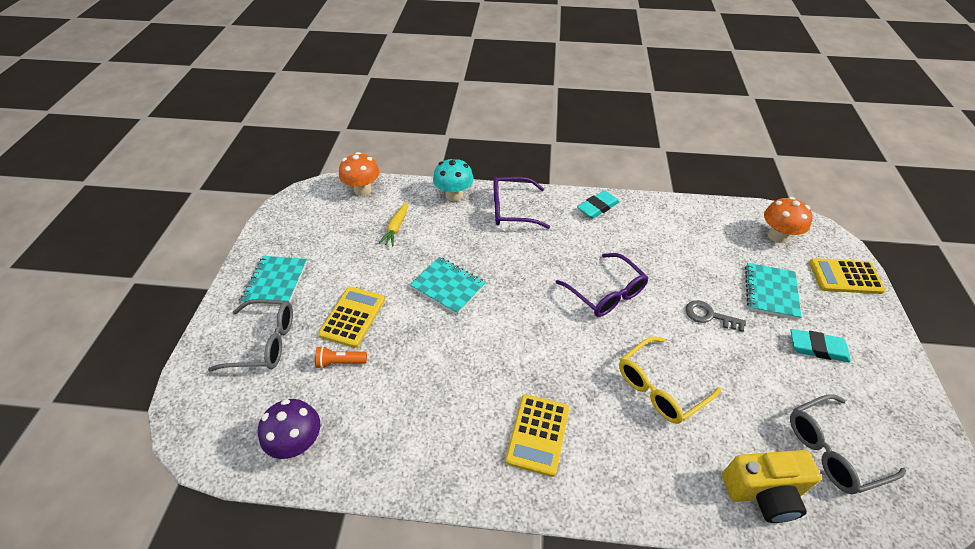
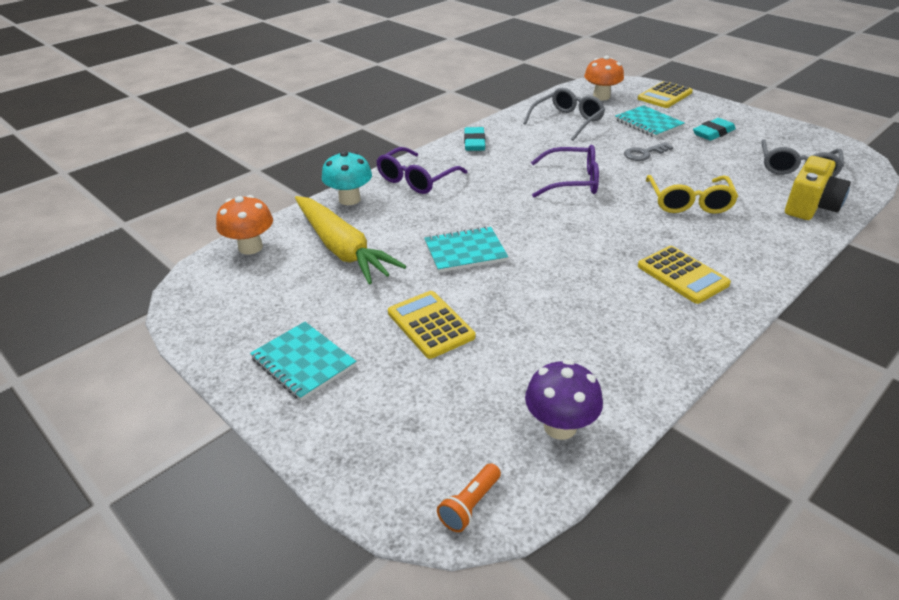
camera: 50 degrees left, 10 degrees down
grey glasses [208,299,293,372] -> grey glasses moved to [523,88,605,141]
orange flashlight [315,346,367,369] -> orange flashlight moved to [437,463,501,532]
yellow carrot [379,201,408,246] -> yellow carrot [295,196,406,285], size x2.14

